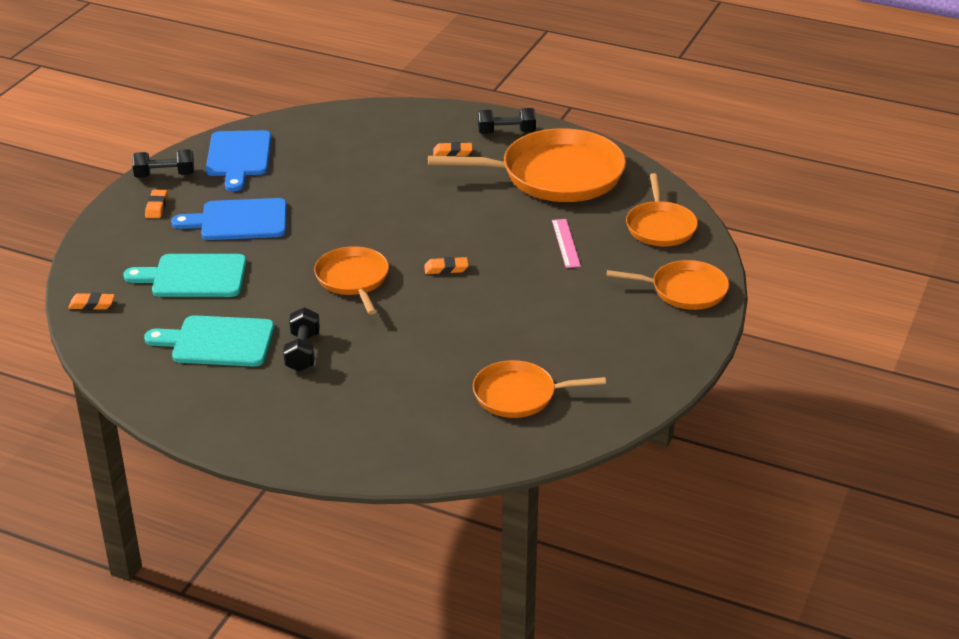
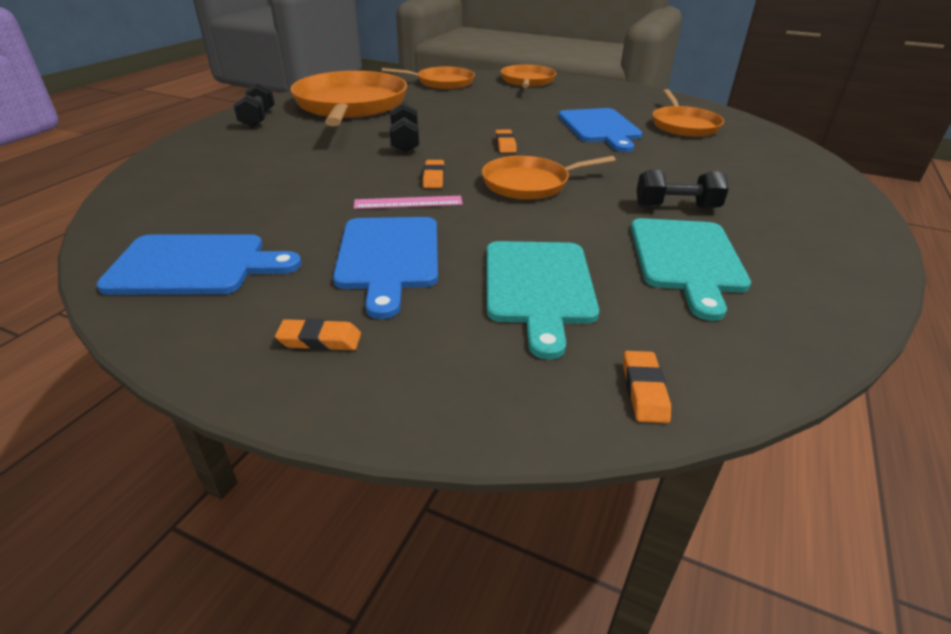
camera: 90 degrees left, 0 degrees up
black dumbbell [132,149,194,178] -> black dumbbell moved to [390,102,419,154]
orange eraser [433,142,473,156] -> orange eraser moved to [423,160,444,188]
pink ruler [552,219,581,268] -> pink ruler moved to [354,196,463,209]
none -> blue cutting board [558,108,642,152]

